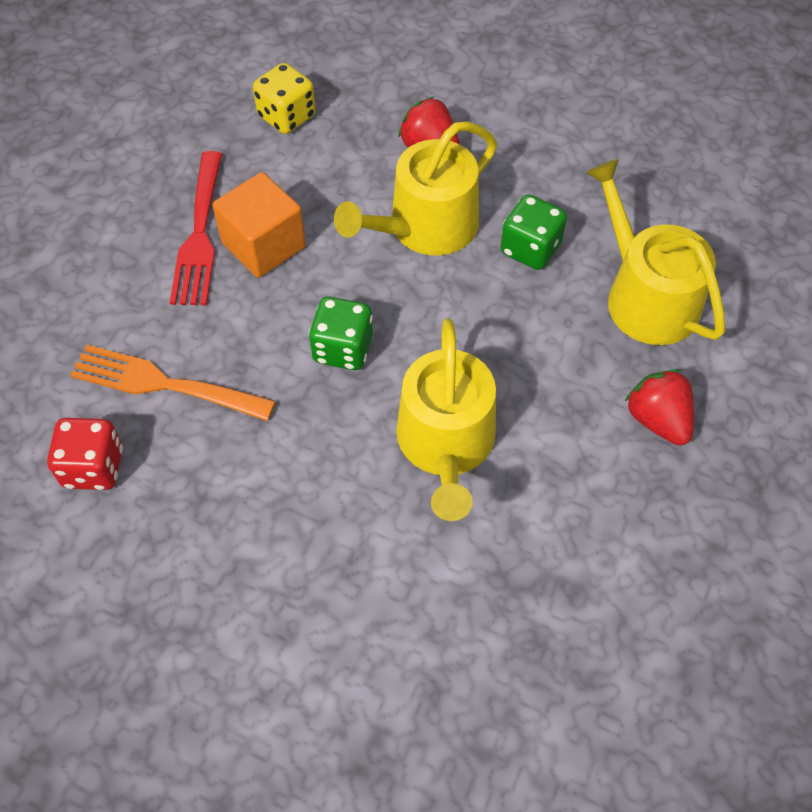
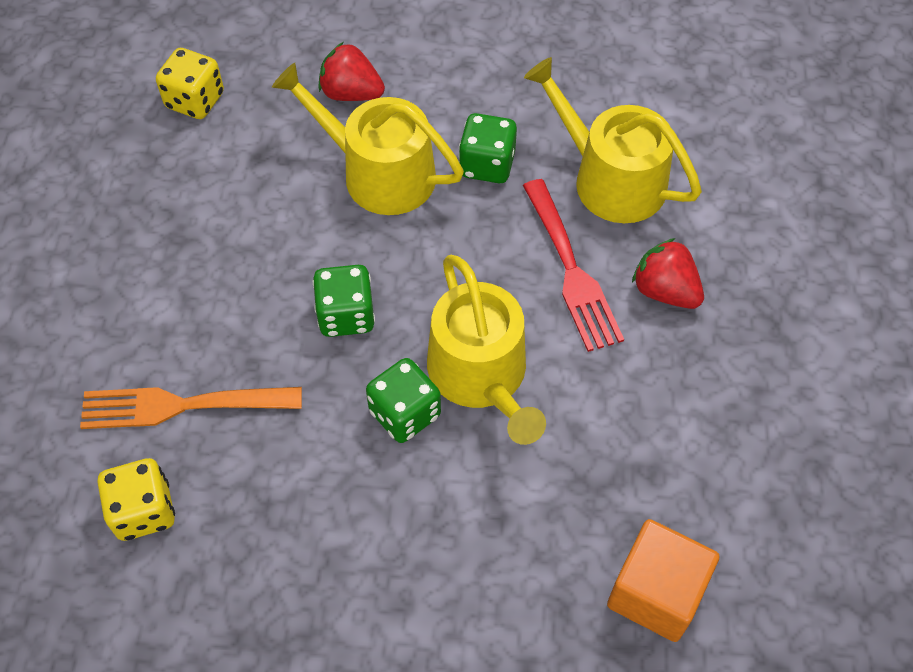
camera: 20 degrees left, 0 degrees up
red dice [47,418,123,490] -> yellow dice [98,458,175,541]
red fork [169,151,222,305] -> red fork moved to [523,179,624,352]
orange cube [212,172,306,278] -> orange cube moved to [607,519,720,642]
yellow watering can [334,121,497,256] -> yellow watering can turned 90 degrees clockwise [272,63,464,215]
none -> green dice [366,358,441,443]

